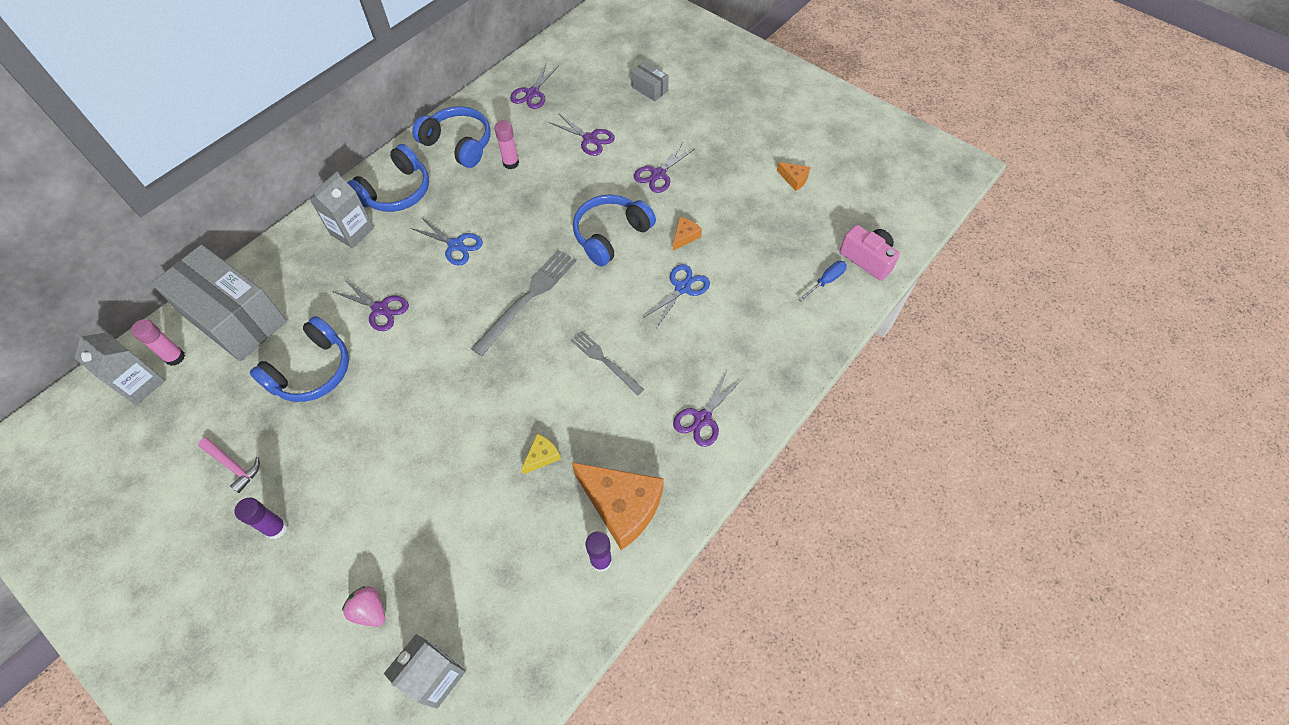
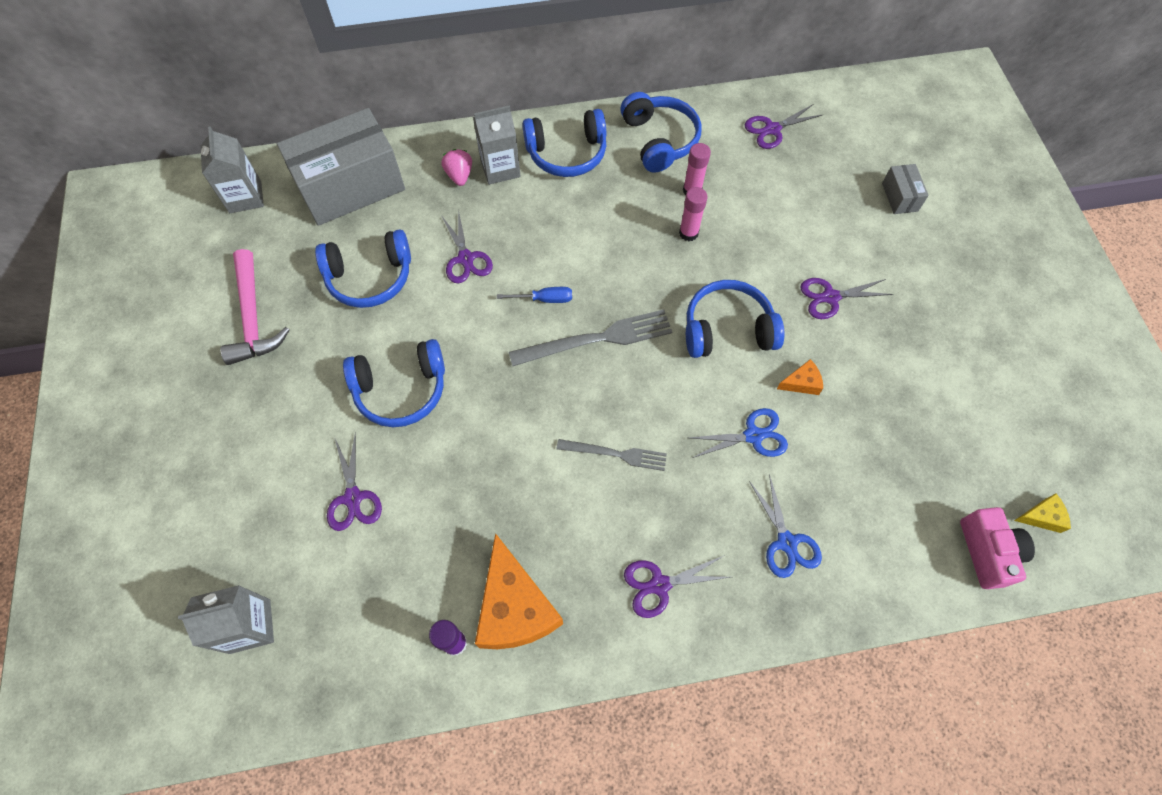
camera: 40 degrees right, 5 degrees up
pink glue stick [131,319,185,366] -> pink glue stick moved to [679,187,708,241]
grey box [151,244,287,361] -> grey box turned 75 degrees clockwise [277,108,405,226]
pink hammer [198,438,260,493] -> pink hammer [221,249,290,365], size x1.73
purple glue stick [235,498,288,539] -> none
pink strawberry [342,586,385,627] -> pink strawberry moved to [441,149,472,186]
blue scissors [410,217,483,265] -> blue scissors moved to [749,474,822,578]
yellow cheese [521,434,561,475] -> yellow cheese moved to [1014,494,1071,533]
purple scissors [549,113,615,156] -> purple scissors moved to [327,432,382,531]
grey fork [571,331,644,396] -> grey fork turned 105 degrees clockwise [557,439,667,471]
orange cheese [777,162,810,191] -> none
blue screwdriver [798,261,847,301] -> blue screwdriver moved to [497,287,572,303]
none -> blue headphones [343,339,445,427]

